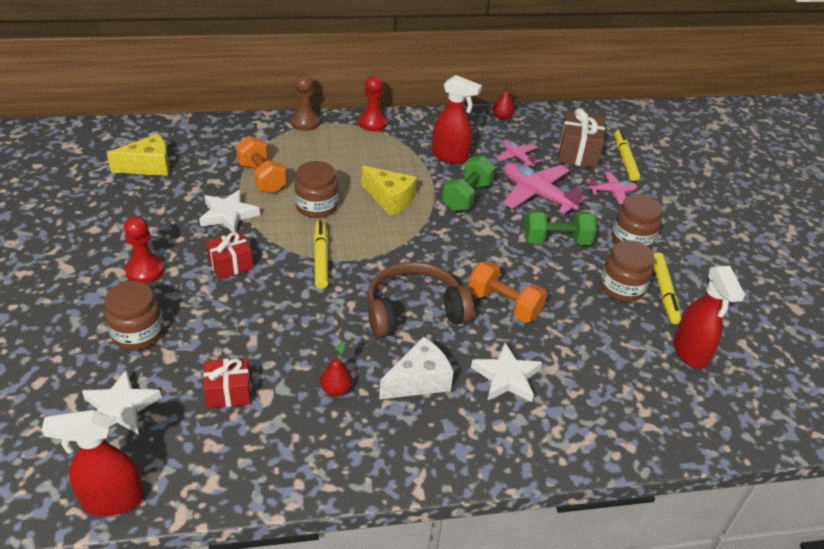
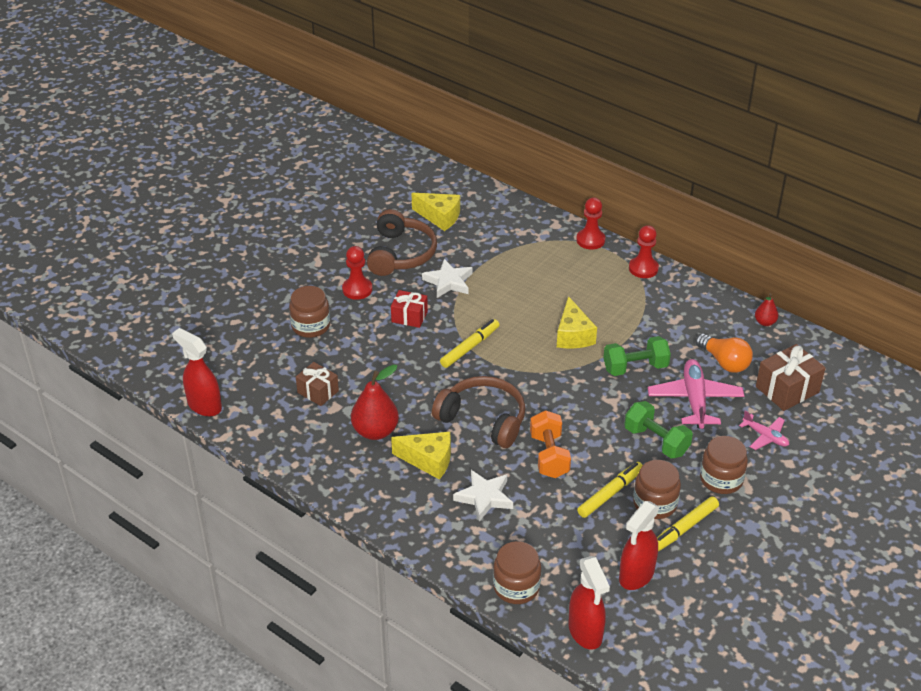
camera: 50 degrees right, 0 degrees up
white star [82,370,162,434] -> none
red gift [203,357,251,408] -> brown gift [296,362,339,406]
orange dumbbell [236,136,287,193] -> none
brown pawn [290,74,320,131] -> red pawn [576,197,605,250]
brown jar [294,161,338,218] -> brown jar moved to [493,541,541,604]
red pear [320,341,352,396] -> red pear [351,365,399,440], size x1.89
white cheese [379,336,454,399] -> yellow cheese [391,432,451,479]
red spray bottle [432,75,482,164] -> red spray bottle moved to [569,556,610,650]
pink plane [496,139,540,168] -> orange light bulb [696,334,753,373]
yellow marker [614,129,640,181] -> yellow marker moved to [577,462,643,518]
none -> brown headphones [367,209,437,276]

